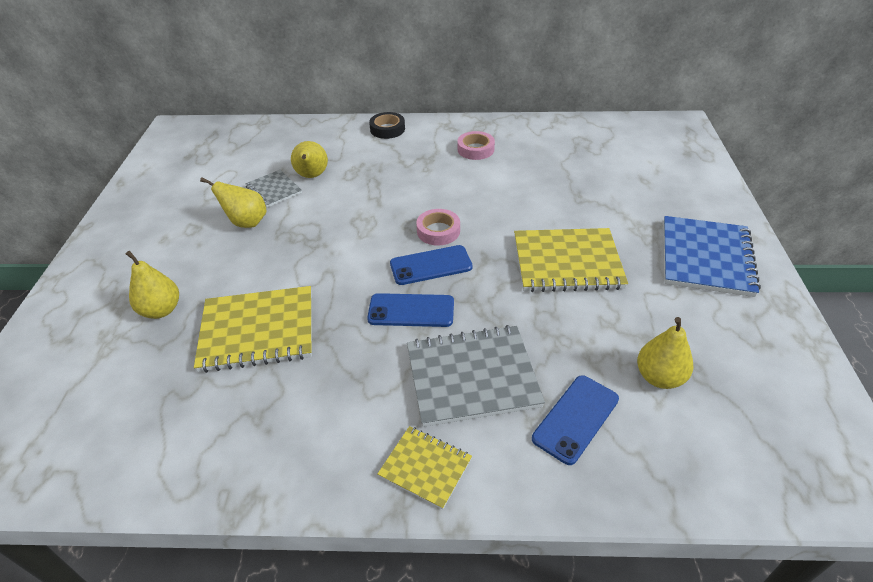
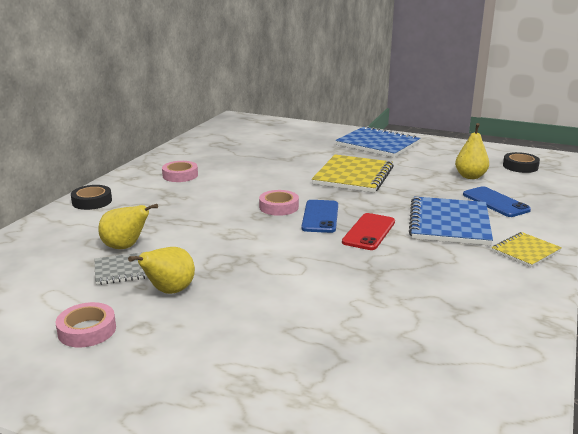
camera: 70 degrees left, 20 degrees down
yellow pear [126,251,179,319] -> none
yellow notebook [194,286,312,373] -> none
blue phone [367,293,454,327] -> red phone [342,213,395,250]
grey notebook [407,325,545,427] -> blue notebook [409,196,493,246]
none -> pink tape [56,302,116,348]
none -> black tape [503,152,540,173]

